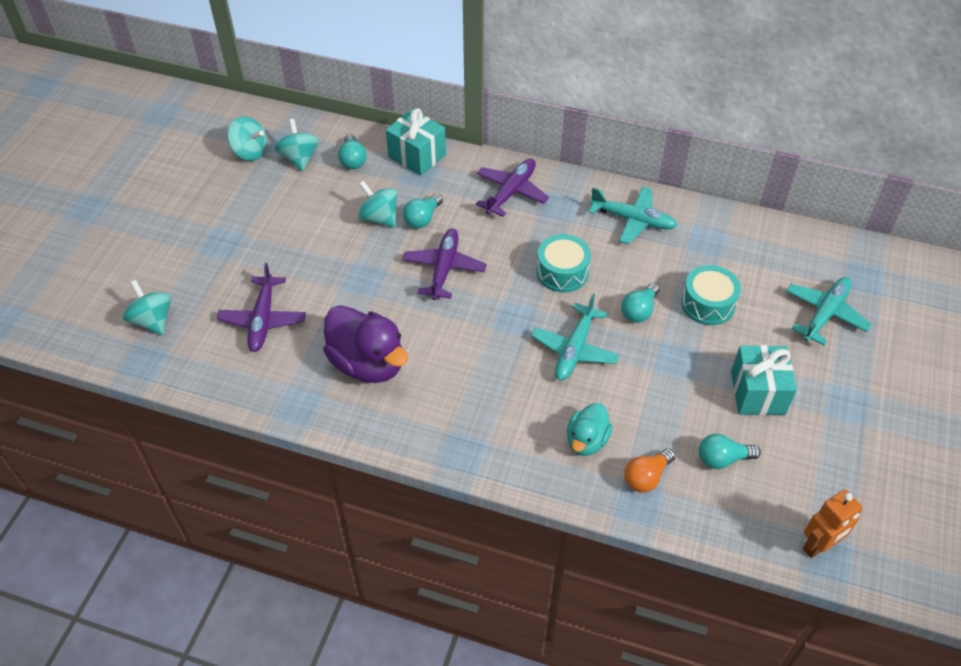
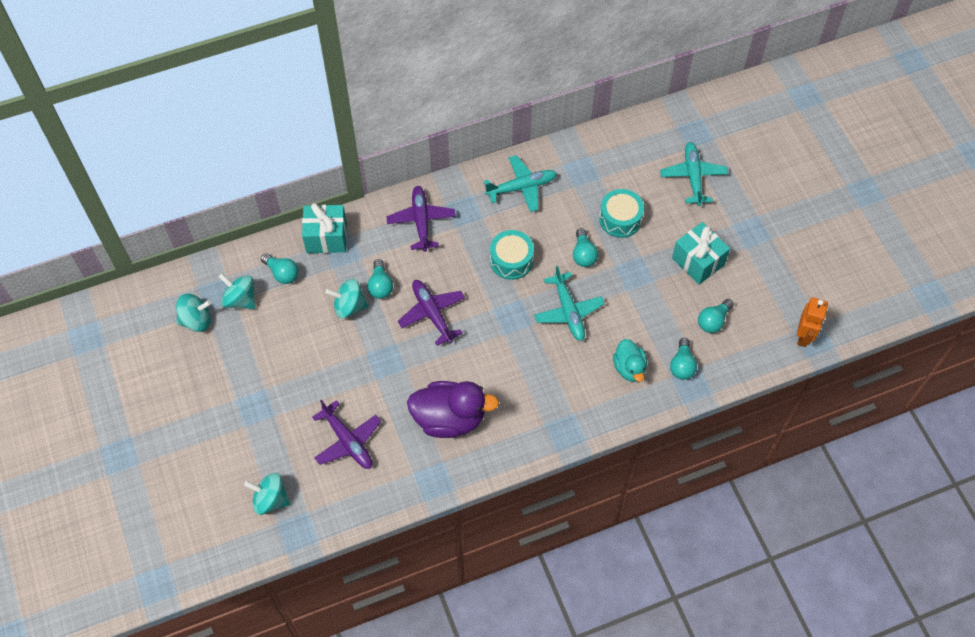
camera: 40 degrees left, 10 degrees up
orange light bulb [624,448,675,493] -> turquoise light bulb [670,338,697,380]

